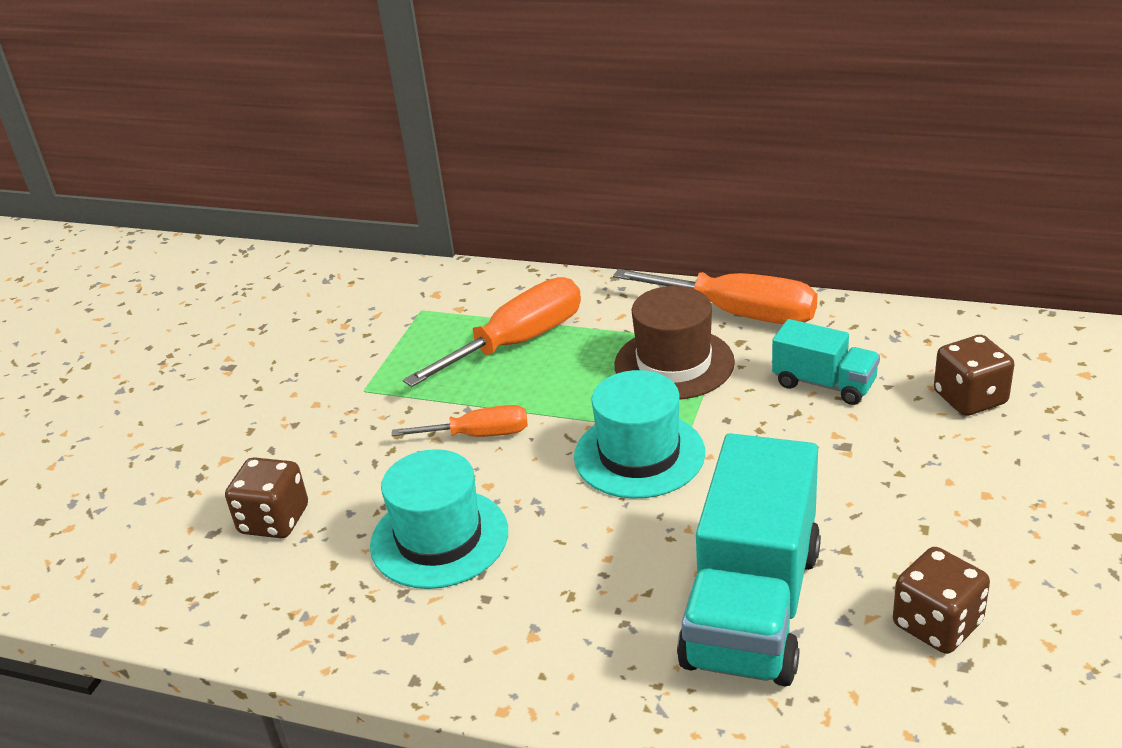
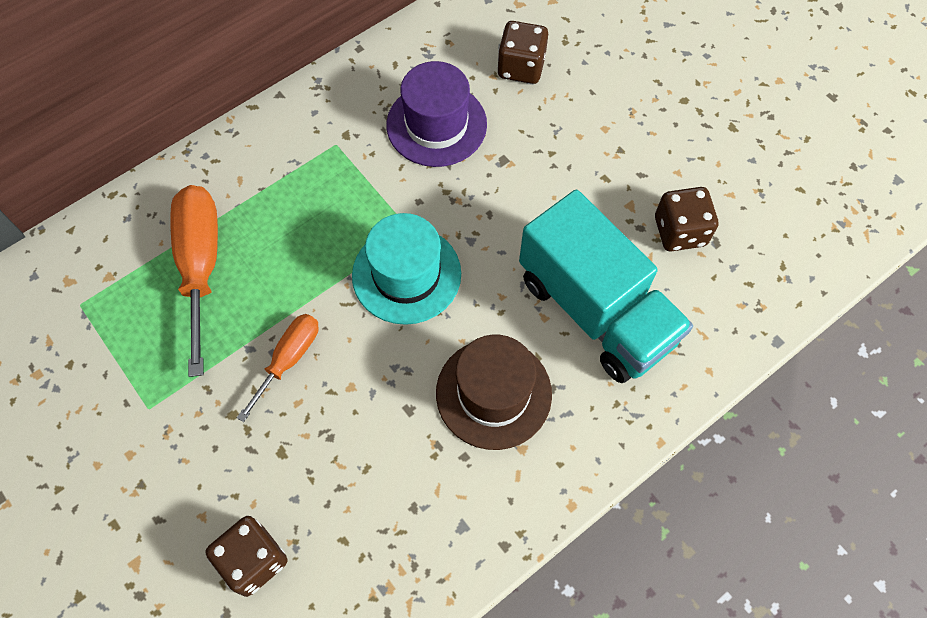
camera: 60 degrees left, 30 degrees up
turquoise hat [370,449,508,589] -> none
orange screwdriver [613,269,817,324] -> none
brown hat [614,286,735,400] -> brown hat moved to [436,335,552,450]
turquoise truck [772,319,880,405] -> purple hat [386,61,487,167]

